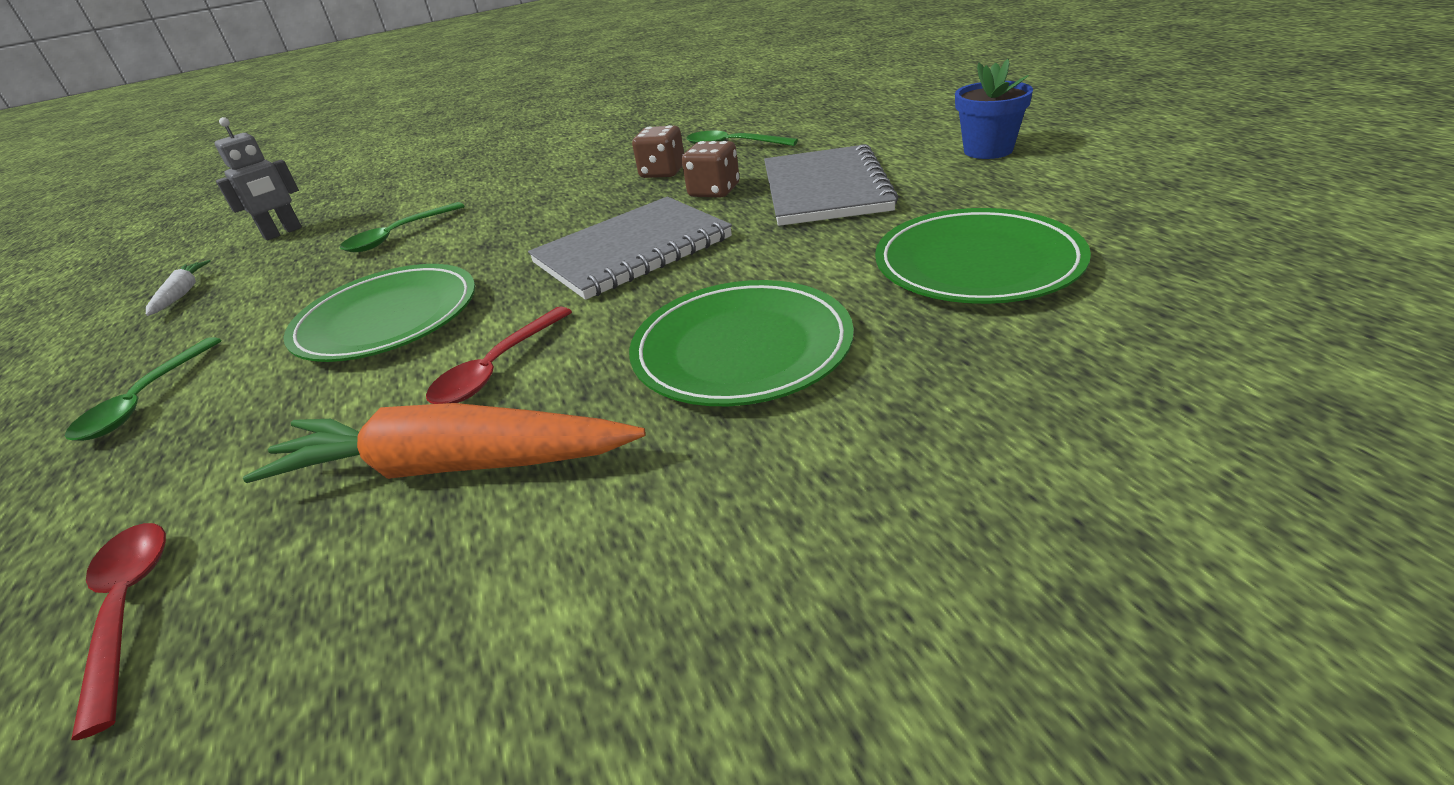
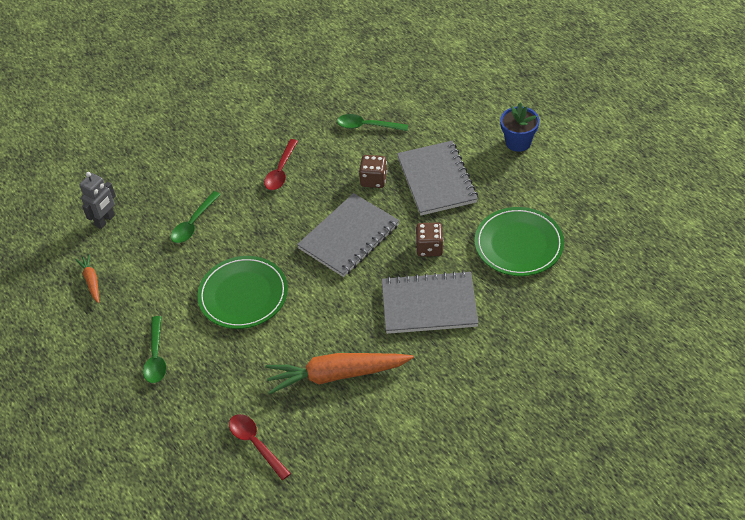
camera: 15 degrees left, 15 degrees up
white carrot [146,260,211,316] -> orange carrot [75,254,99,303]
red spoon [426,307,572,404] -> red spoon moved to [264,139,298,190]
green plate [629,280,854,406] -> grey notebook [382,271,478,334]
brown dice [632,125,684,178] -> brown dice moved to [416,223,443,257]

